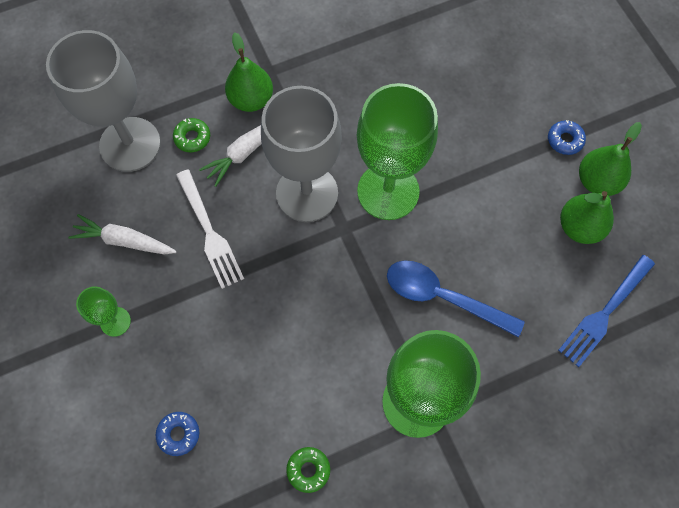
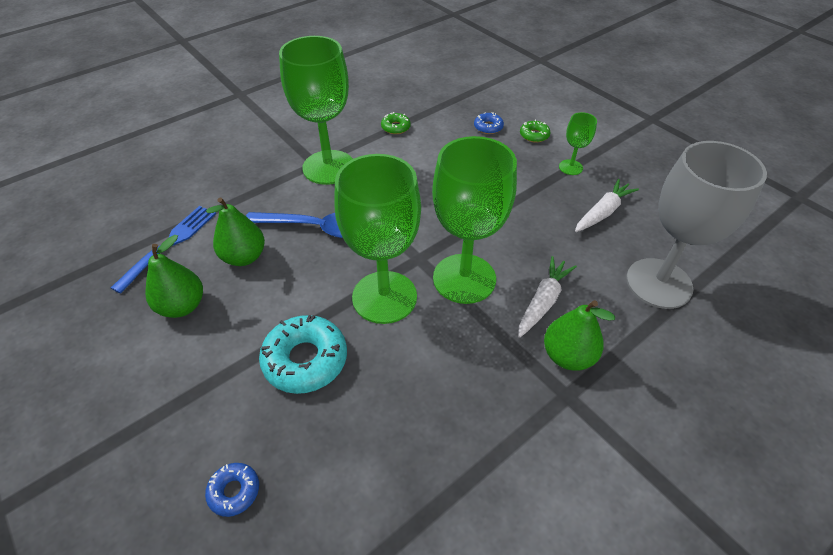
camera: 165 degrees right, 20 degrees down
white carrot [68,214,177,254] -> white carrot turned 45 degrees counterclockwise [575,179,639,232]
green donut [173,118,210,152] -> green donut moved to [520,120,551,143]
white fork [176,169,244,289] -> none
grey goblet [261,86,342,222] -> green goblet [432,136,517,304]
blue donut [548,120,586,155] -> blue donut moved to [205,463,259,517]
green pear [579,122,642,196] -> green pear moved to [206,197,265,266]
none -> turquoise donut [259,315,347,394]

